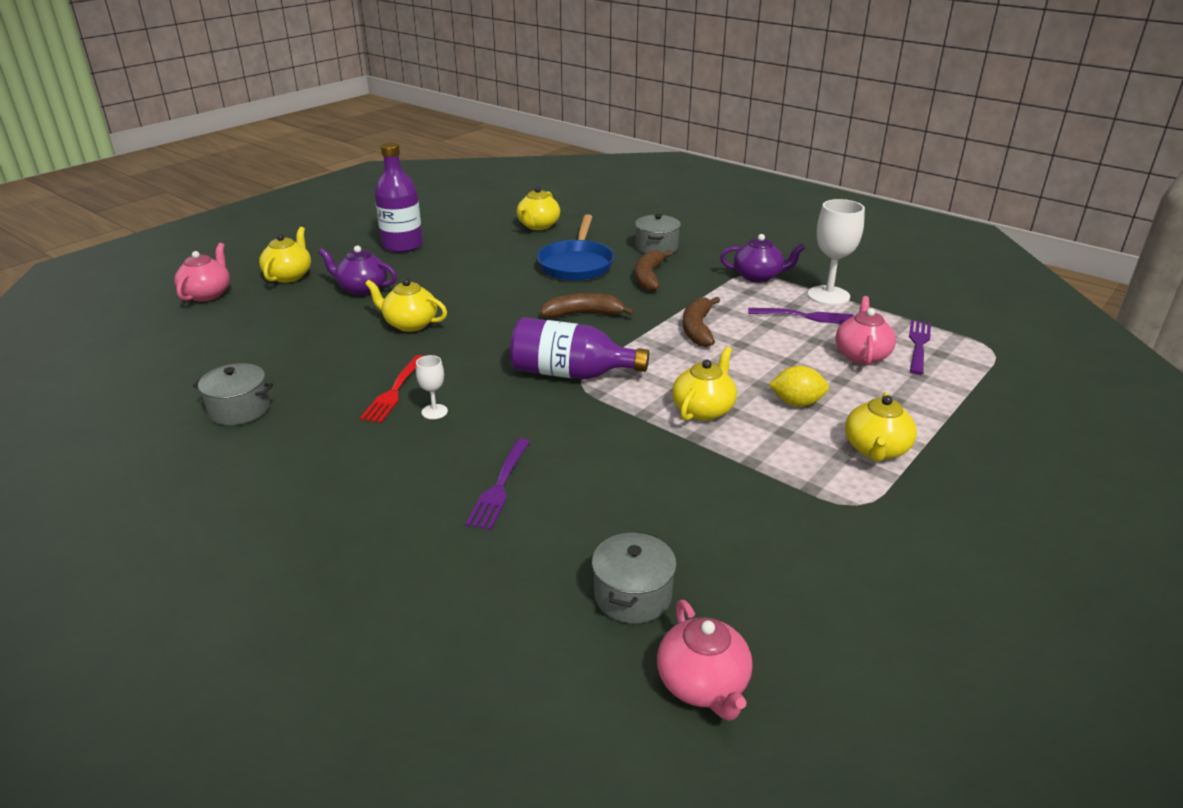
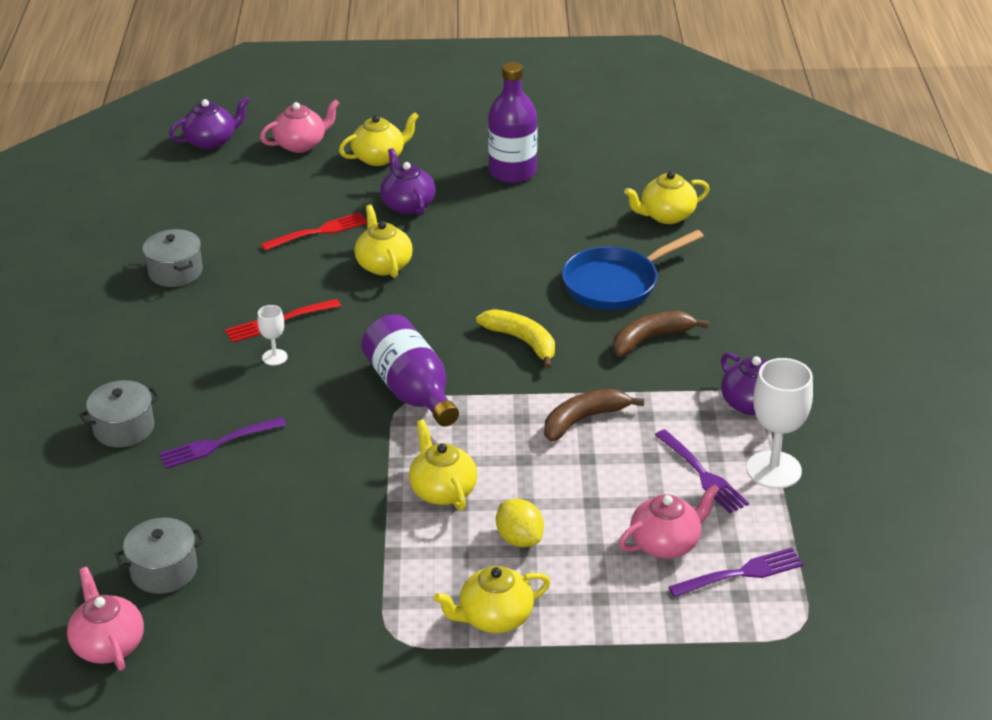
camera: 50 degrees right, 5 degrees up
brown banana [540,293,635,318] -> yellow banana [476,309,555,369]
grey pot [635,214,681,254] -> grey pot moved to [79,380,160,447]
pink teapot [657,600,753,721] -> pink teapot turned 120 degrees clockwise [67,567,144,671]
yellow teapot [672,347,737,421] -> yellow teapot turned 105 degrees counterclockwise [409,419,477,511]
none -> purple teapot [169,96,250,150]
none -> red fork [261,212,367,251]

